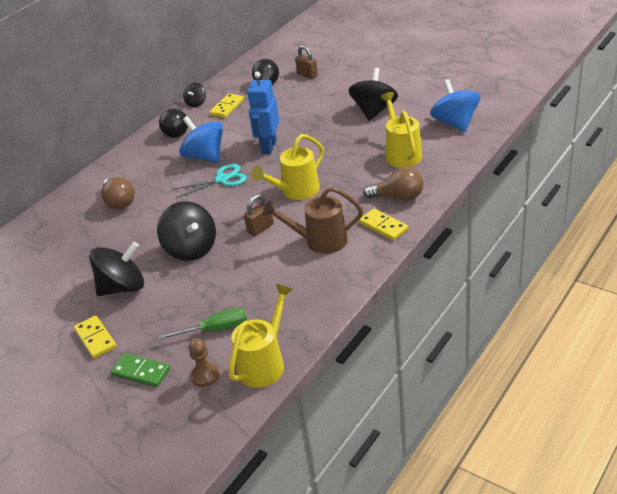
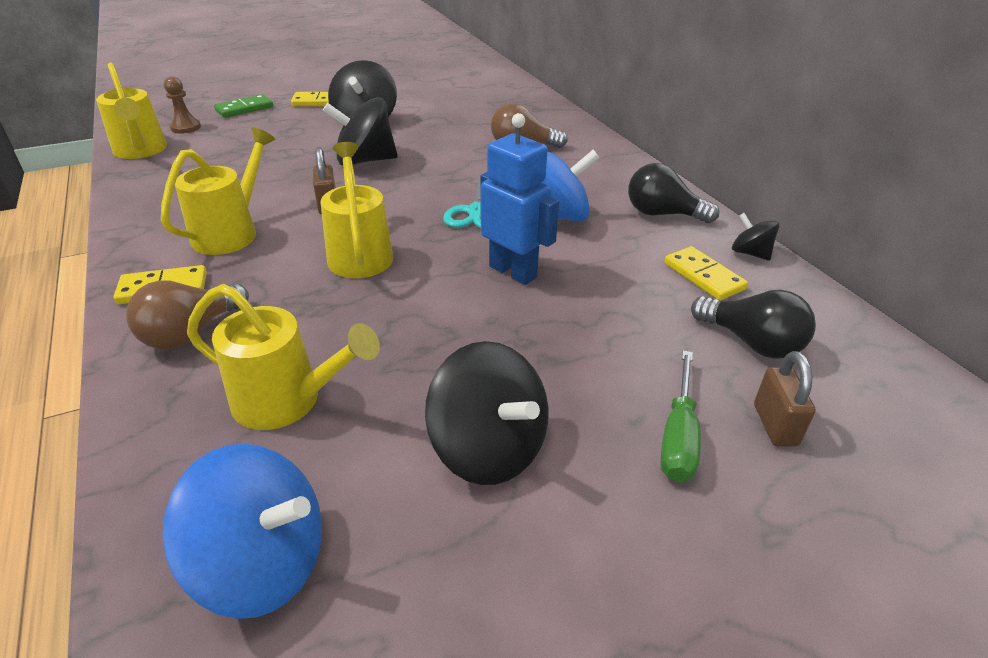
camera: 115 degrees right, 0 degrees up
green screwdriver [158,308,247,340] -> green screwdriver moved to [661,351,701,483]
brown watering can [262,187,363,254] -> yellow watering can [161,127,275,255]
brown padlock [295,45,318,79] -> brown padlock turned 75 degrees counterclockwise [754,351,816,447]

